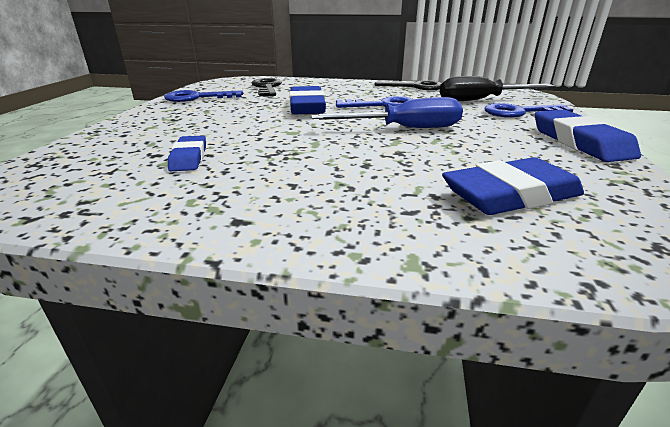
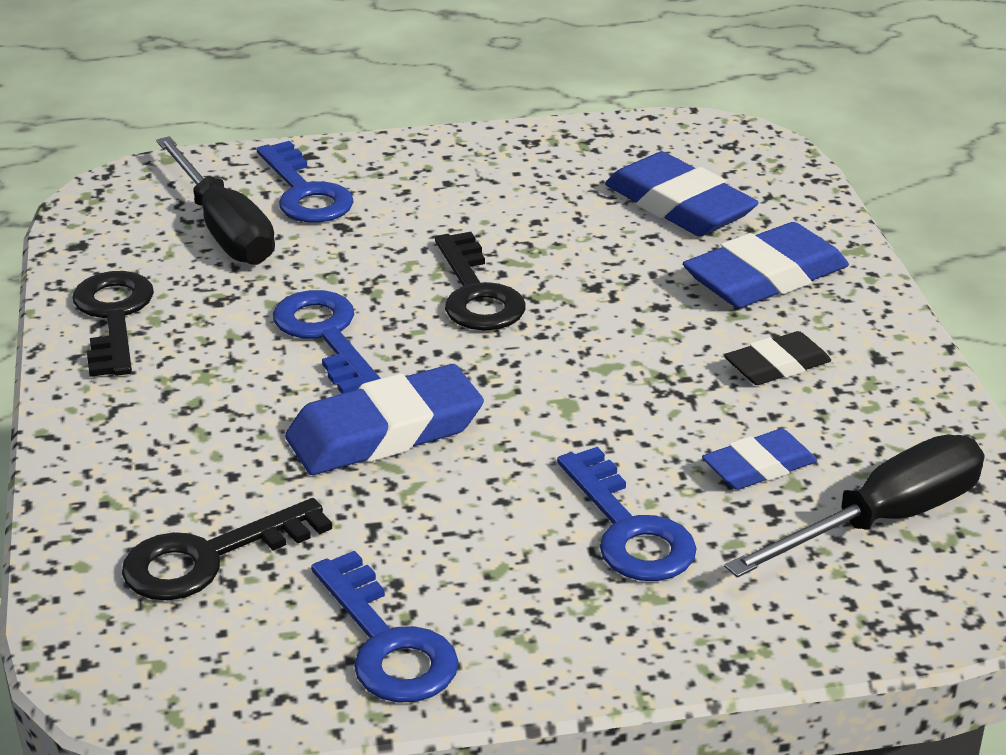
camera: 110 degrees left, 5 degrees up
blue screwdriver [311,97,463,128] -> black key [435,232,525,331]
blue eraser [535,110,641,162] -> blue eraser moved to [683,222,849,308]
none -> blue key [557,447,697,581]
none -> black eraser [724,331,831,385]
none -> black screwdriver [724,434,984,578]

